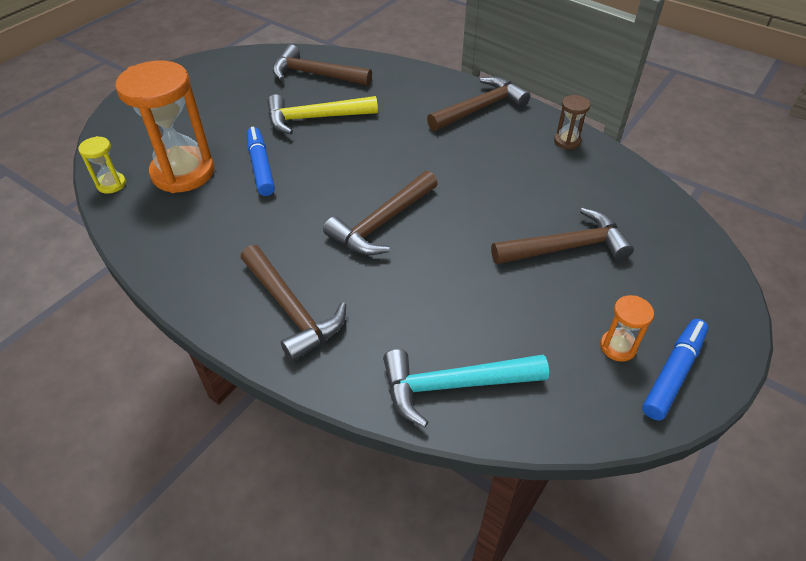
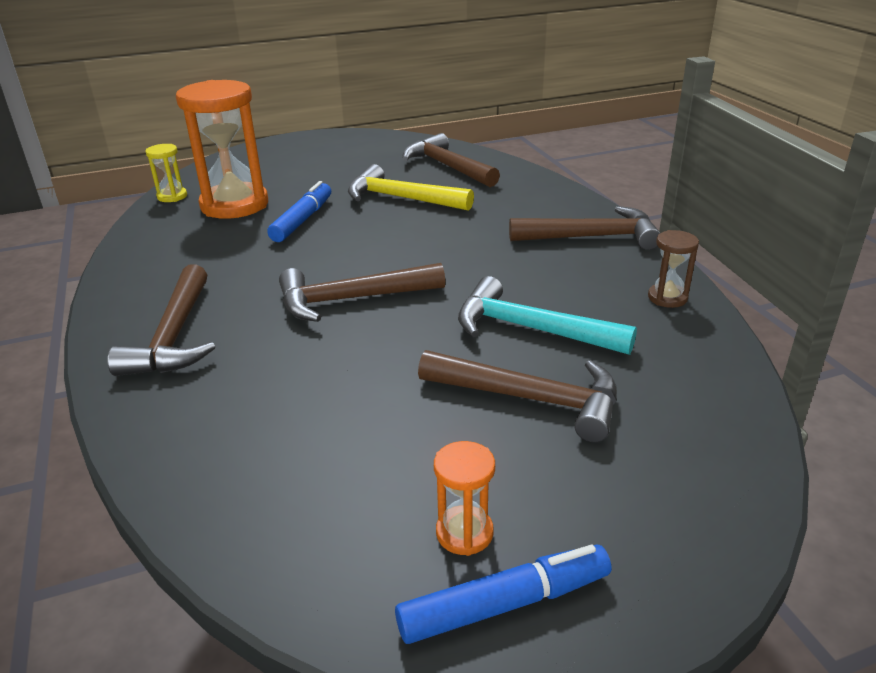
camera: 35 degrees right, 15 degrees down
turquoise hammer [383,349,549,427] -> turquoise hammer moved to [458,276,637,355]

